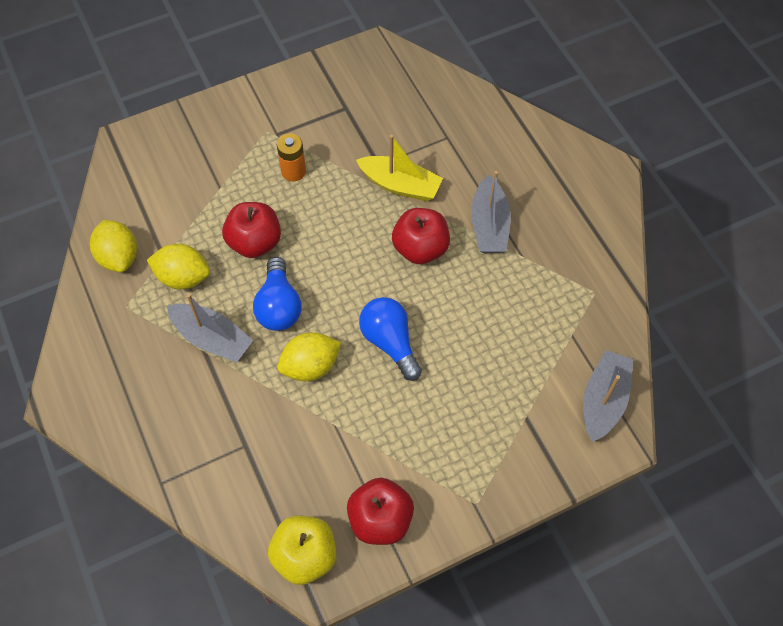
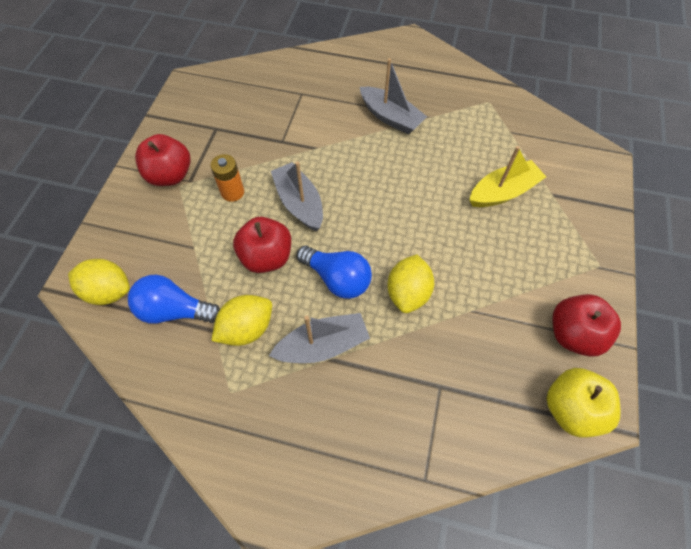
camera: 50 degrees left, 0 degrees up
yellow lemon [90,220,137,272] -> yellow lemon moved to [68,259,130,305]
yellow boat [356,135,443,201] -> yellow boat moved to [469,146,546,207]
blue light bulb [359,297,422,381] -> blue light bulb moved to [128,275,220,324]
red apple [392,208,450,264] -> red apple moved to [135,134,191,186]
grey boat [583,350,633,442] -> grey boat moved to [271,162,323,231]

